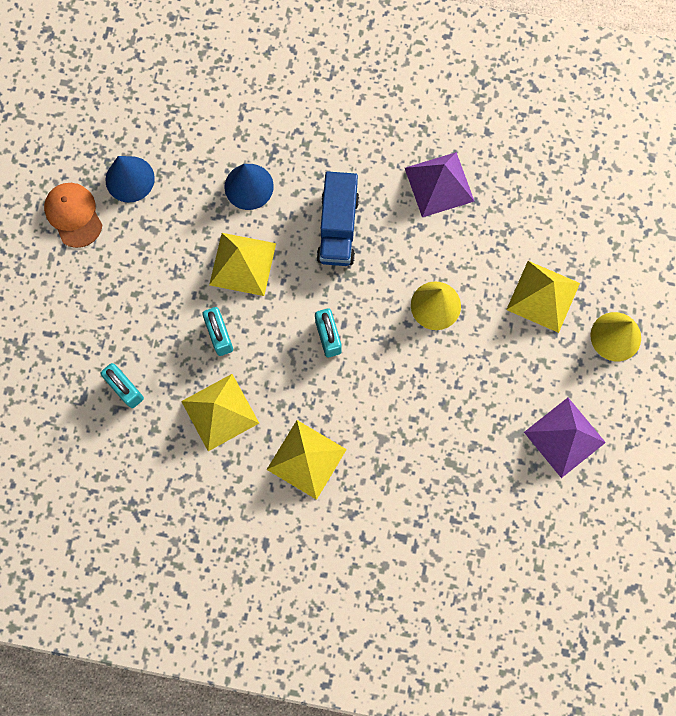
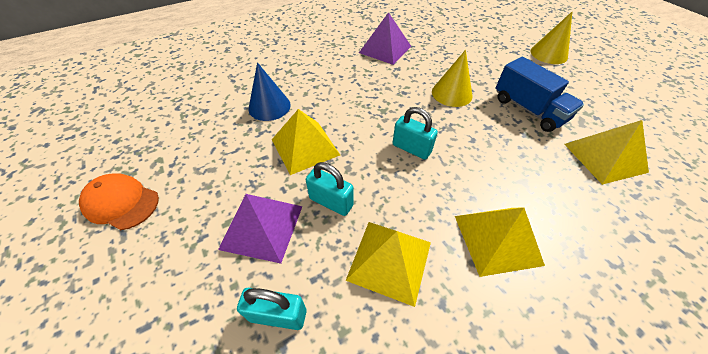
camera: 40 degrees left, 25 degrees down
blue cone [106,156,155,203] -> none
blue truck [317,171,359,266] -> blue truck moved to [495,57,584,132]
yellow pyramid [506,261,580,333] -> yellow pyramid moved to [564,120,649,185]
purple pyramid [524,398,606,478] -> purple pyramid moved to [218,194,303,264]

